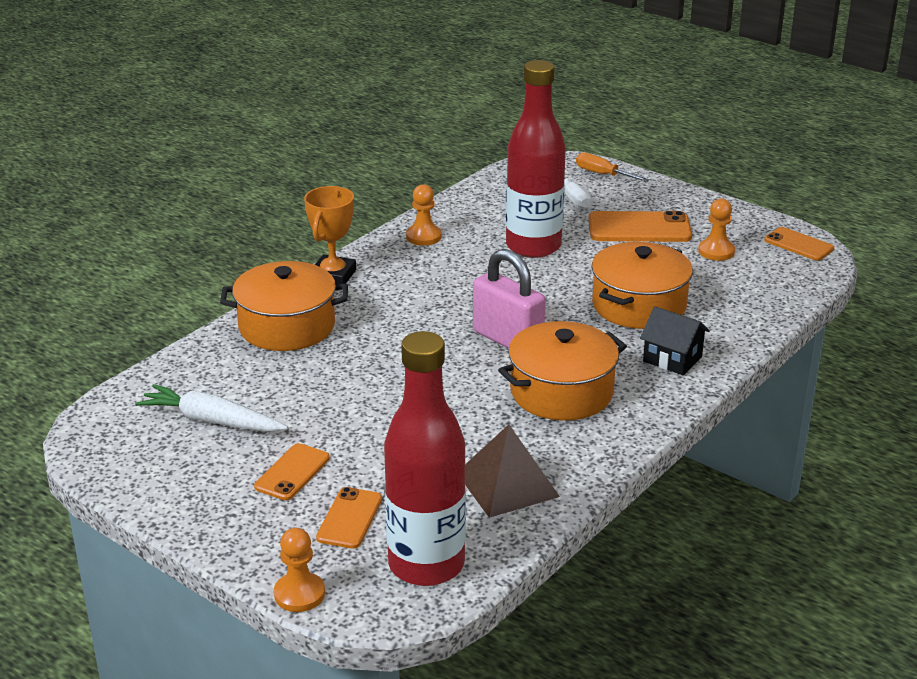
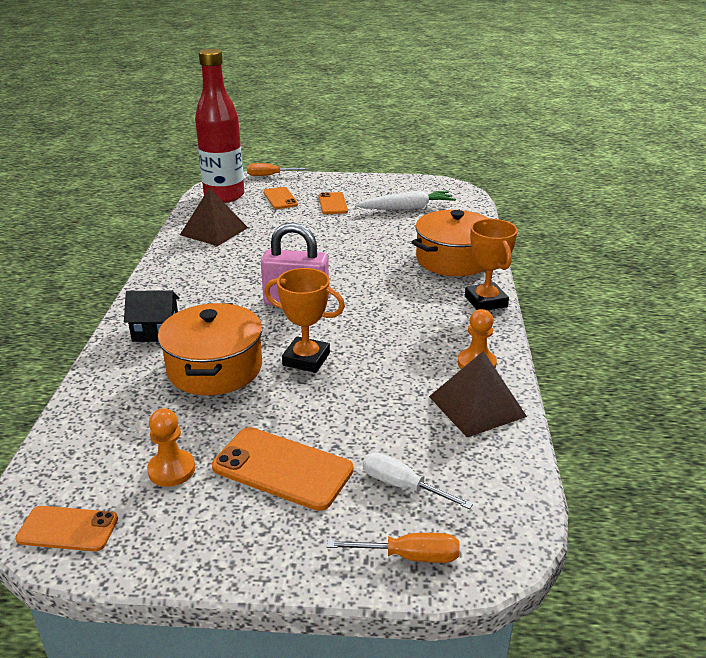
camera: 145 degrees right, 0 degrees up
orange pawn [274,528,325,612] -> orange screwdriver [247,163,308,176]
orange pot [498,321,627,420] -> none
red bottle [506,60,566,258] -> none
orange phone [588,211,692,242] -> orange phone turned 60 degrees clockwise [212,427,354,511]
none -> orange trophy [264,268,345,373]
none -> brown pyramid [429,351,527,437]

